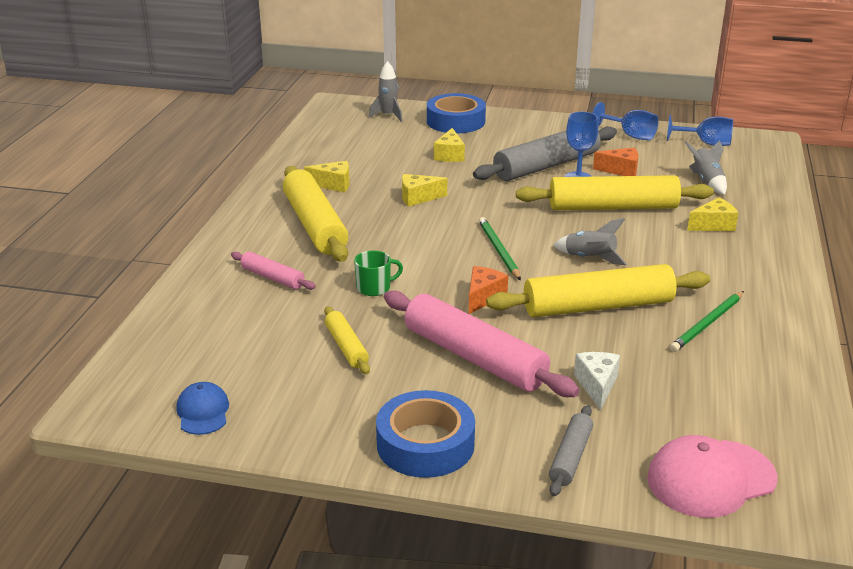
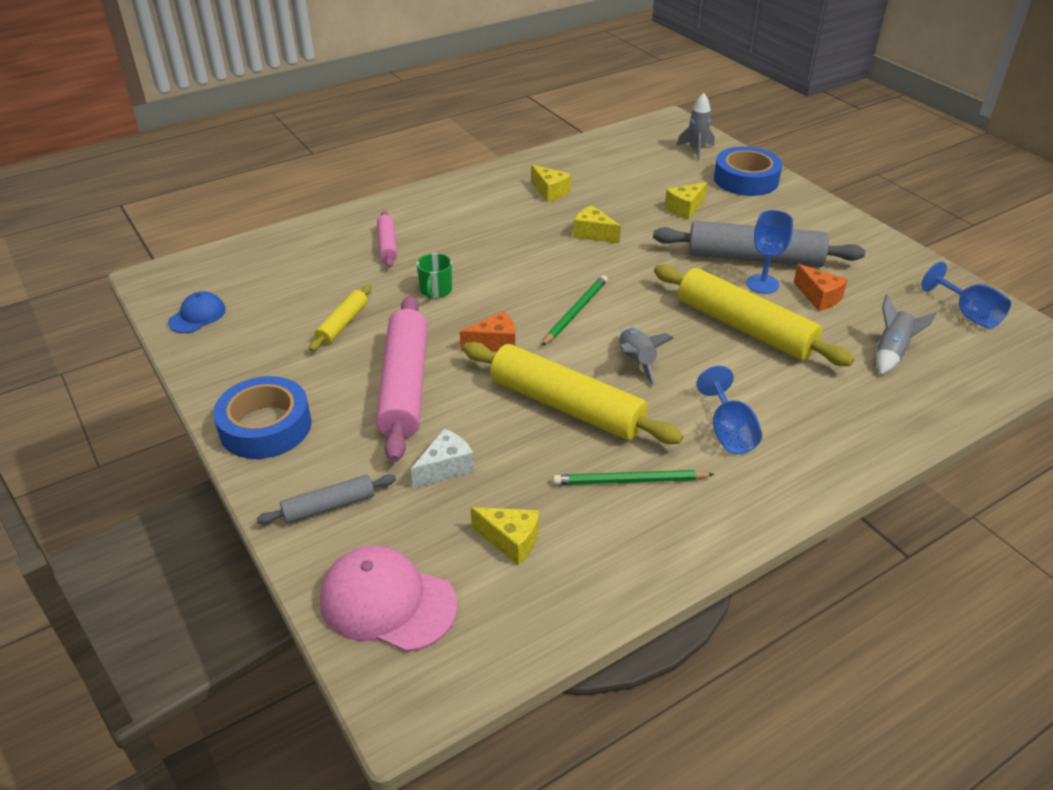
camera: 45 degrees right, 10 degrees up
yellow rolling pin [283,166,349,262] -> none
green mug [354,251,403,296] -> green mug turned 75 degrees clockwise [417,253,452,298]
blue goblet [593,102,658,140] -> blue goblet moved to [696,366,762,454]
yellow cheese [687,197,739,231] -> yellow cheese moved to [471,507,539,565]

